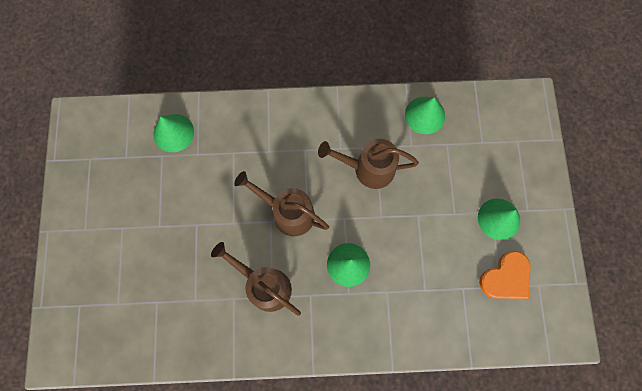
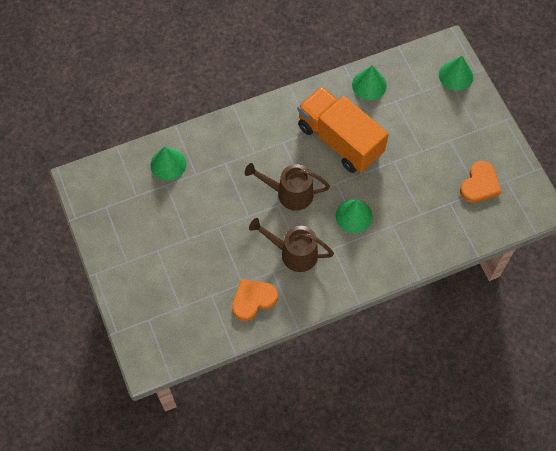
camera: 20 degrees left, 10 degrees down
brown watering can [318,139,419,189] -> orange truck [298,86,389,173]
green cone [478,199,520,240] -> green cone moved to [439,56,473,91]
none -> orange heart [232,279,278,321]

